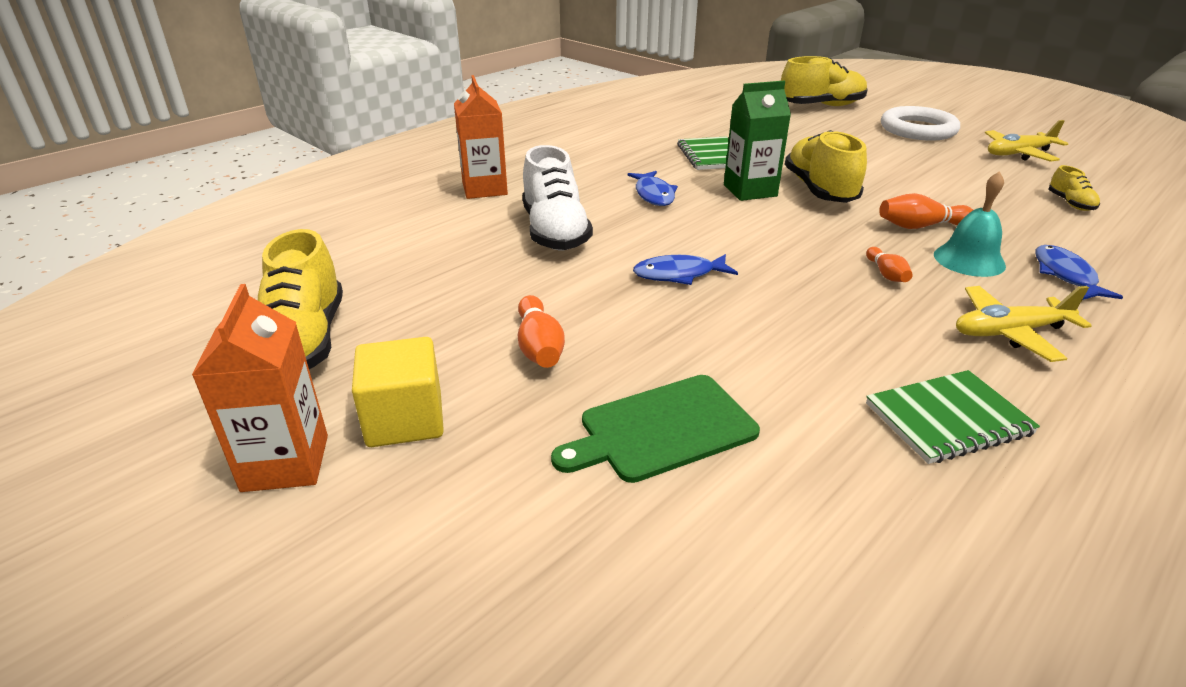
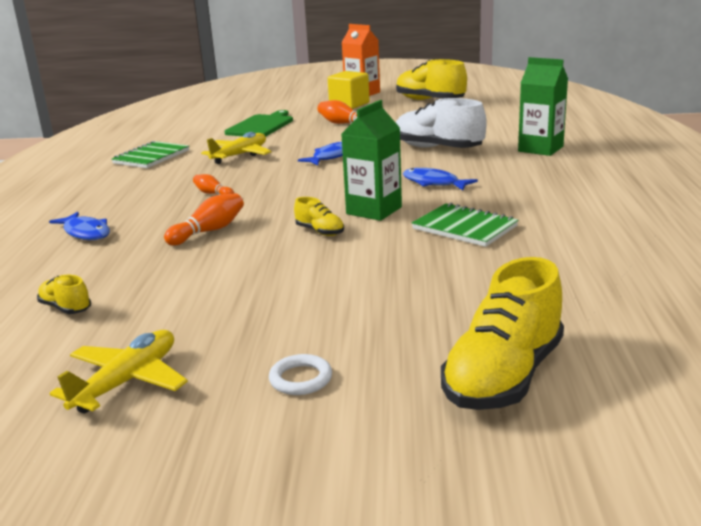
camera: 140 degrees right, 10 degrees down
orange carton [454,75,508,199] -> green carton [518,57,568,156]
yellow shoe [785,130,867,203] -> yellow shoe [294,197,344,236], size x0.47
white ring [881,106,960,141] -> white ring [269,354,332,395], size x0.46
turquoise bell [934,171,1006,277] -> none
yellow plane [956,286,1092,362] -> yellow plane moved to [201,132,271,164]

